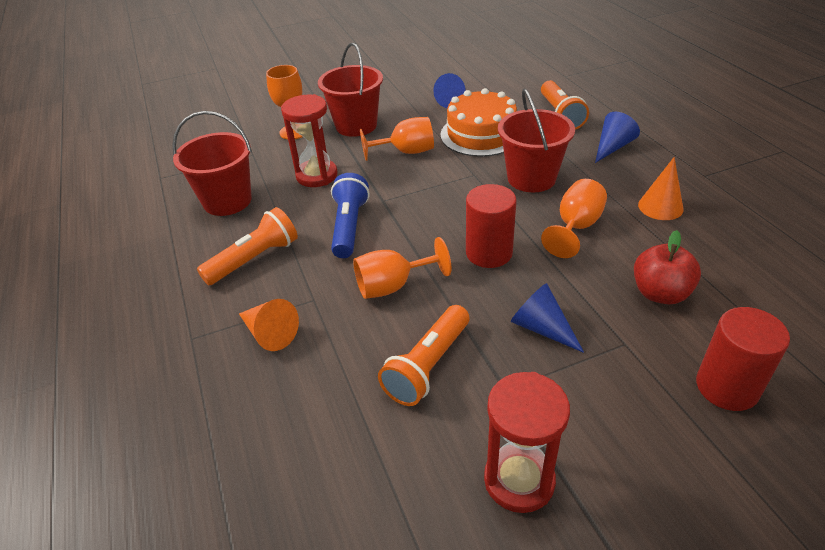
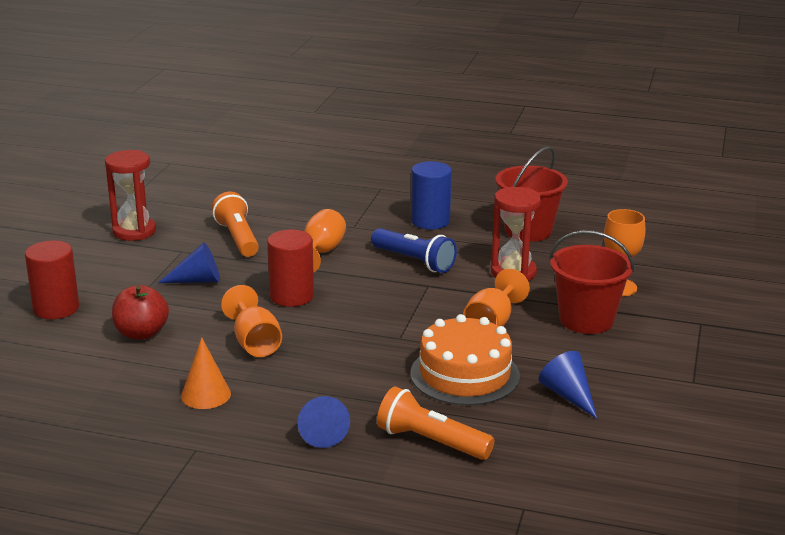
camera: 125 degrees right, 15 degrees down
orange flashlight [197,207,298,285] -> blue cylinder [411,161,452,230]
orange cone [239,299,299,351] -> none
red bucket [498,88,575,192] -> none

